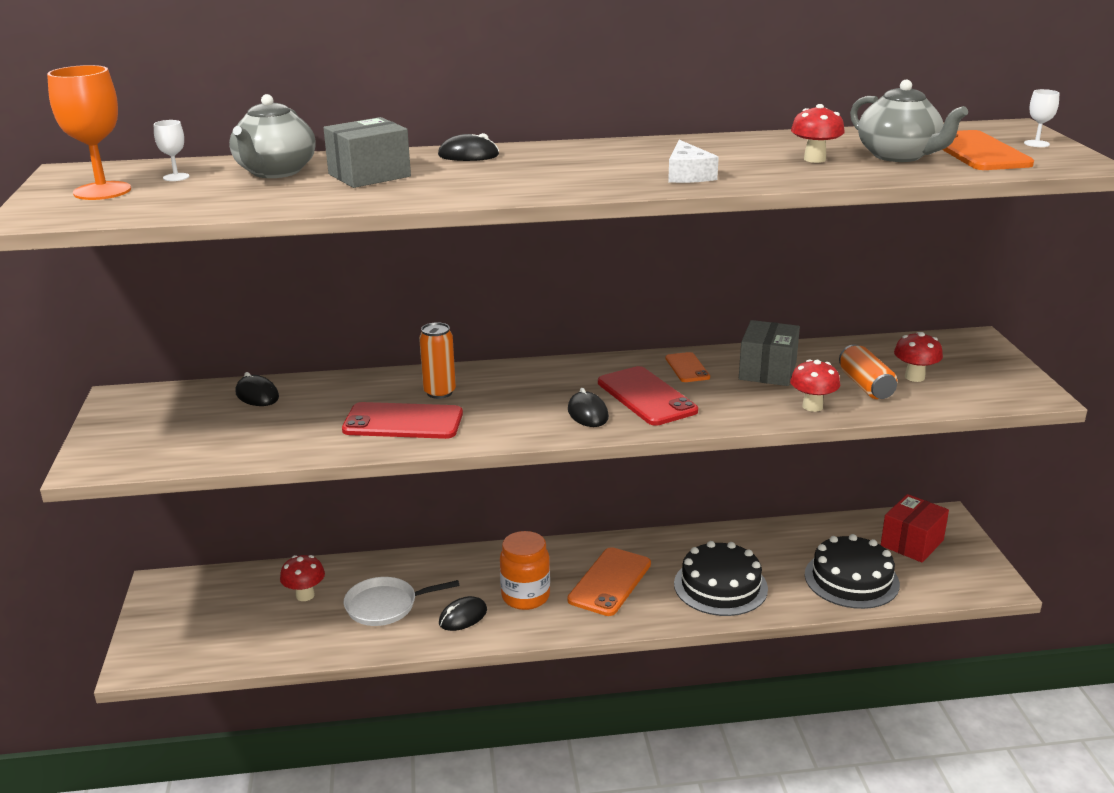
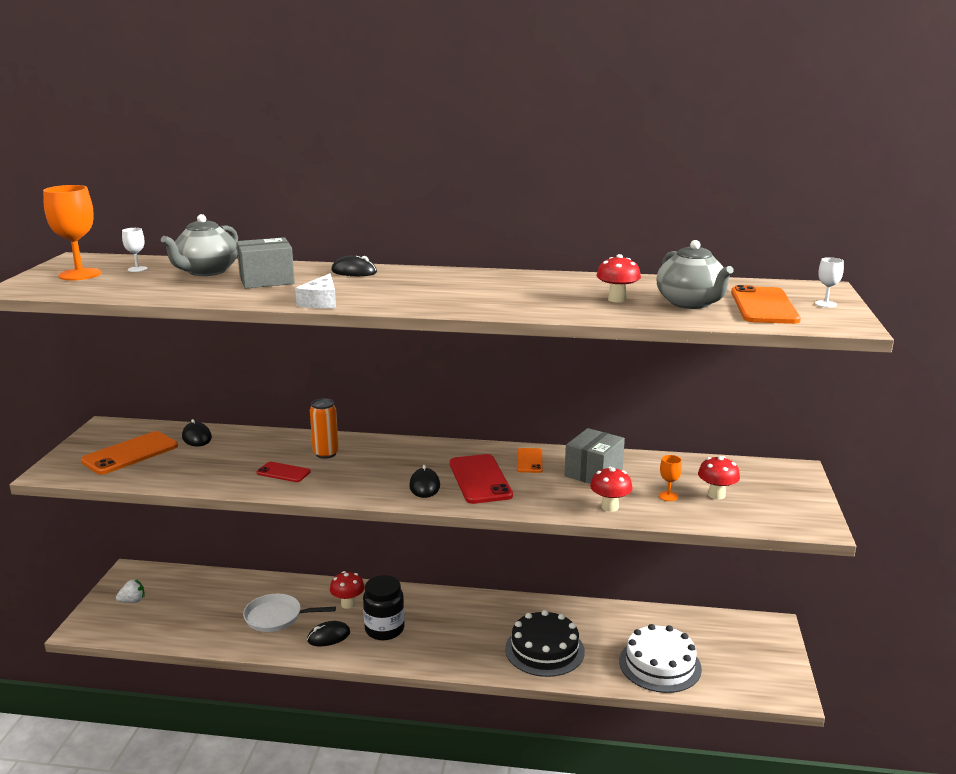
camera: 15 degrees right, 5 degrees down
red mushroom [280,555,325,601] -> red mushroom moved to [330,571,365,609]
red phone [342,402,463,439] -> red phone [256,462,311,482], size x0.56
orange jar [500,531,550,610] -> black jar [363,575,405,640]
orange phone [567,547,651,616] -> orange phone moved to [81,431,178,475]
white cheese [668,140,719,183] -> white cheese moved to [295,273,336,308]
black cake [805,534,900,609] -> white cake [619,624,702,693]
orange can [839,344,897,399] -> orange goblet [659,455,682,501]
red box [881,494,949,562] -> none
none -> white strawberry [116,579,145,603]

